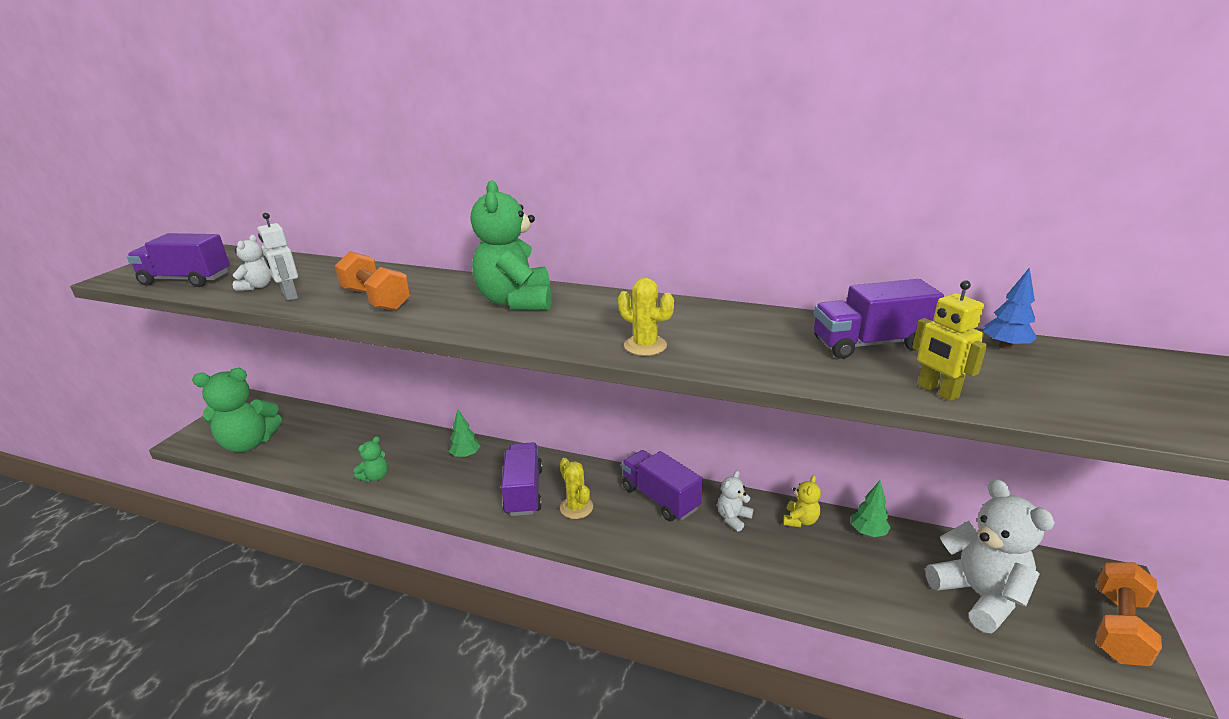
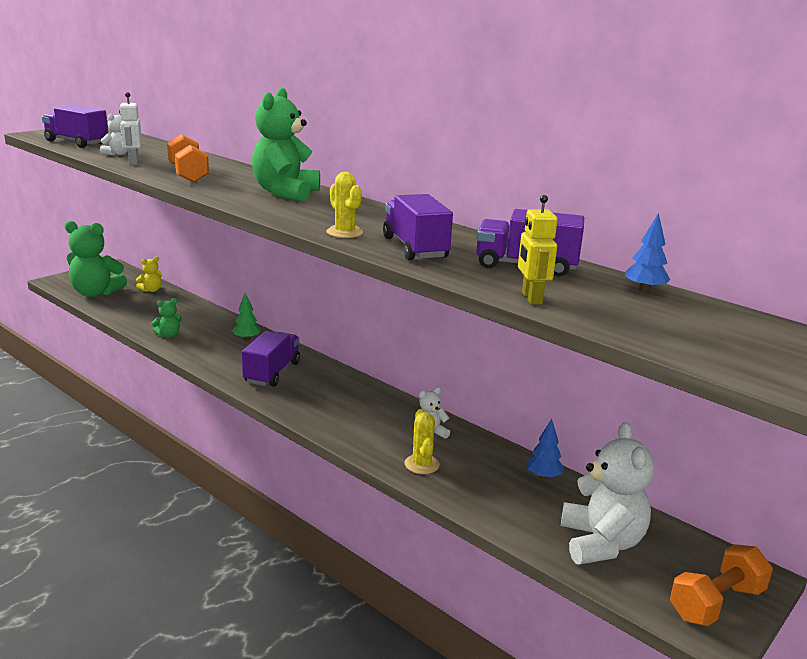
camera: 20 degrees right, 5 degrees down
yellow cactus [560,458,593,519] -> yellow cactus moved to [405,409,440,474]
purple truck [621,450,703,521] -> purple truck moved to [383,194,453,260]
yellow teddy bear [783,475,821,527] -> yellow teddy bear moved to [136,257,162,292]
green tree [851,481,891,537] -> blue tree [527,419,564,479]

